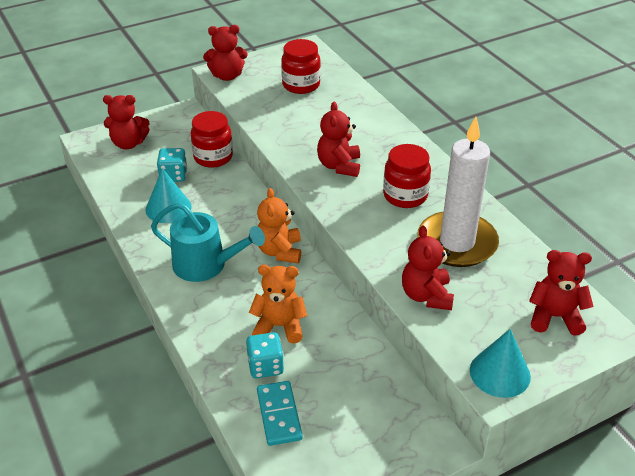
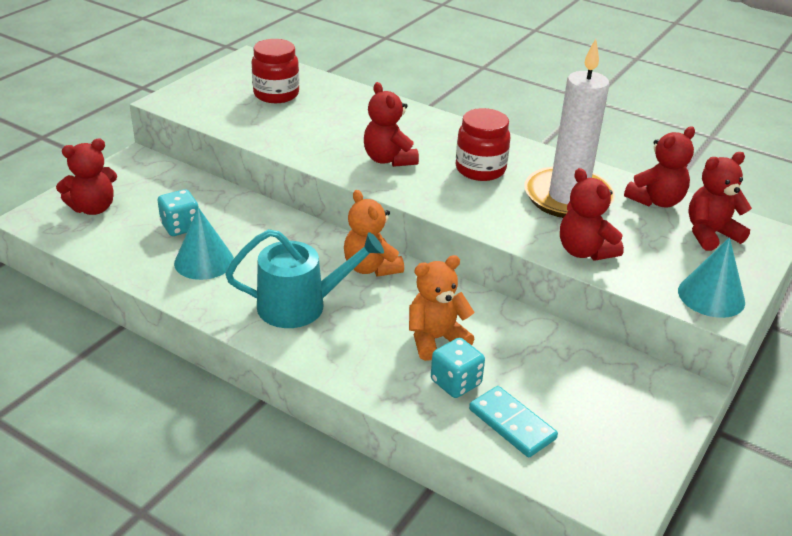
camera: 30 degrees left, 5 degrees down
red jar [190,111,233,168] -> none
red teddy bear [203,25,248,81] -> red teddy bear moved to [624,127,695,208]

